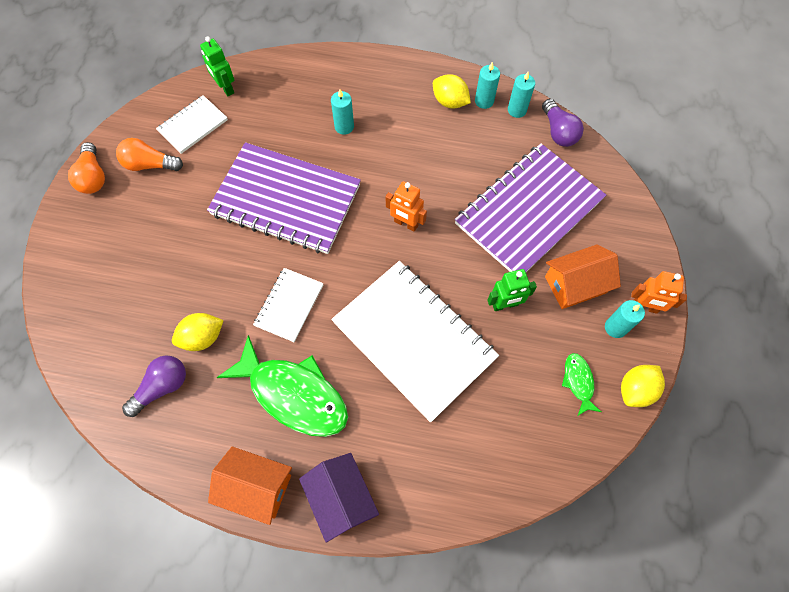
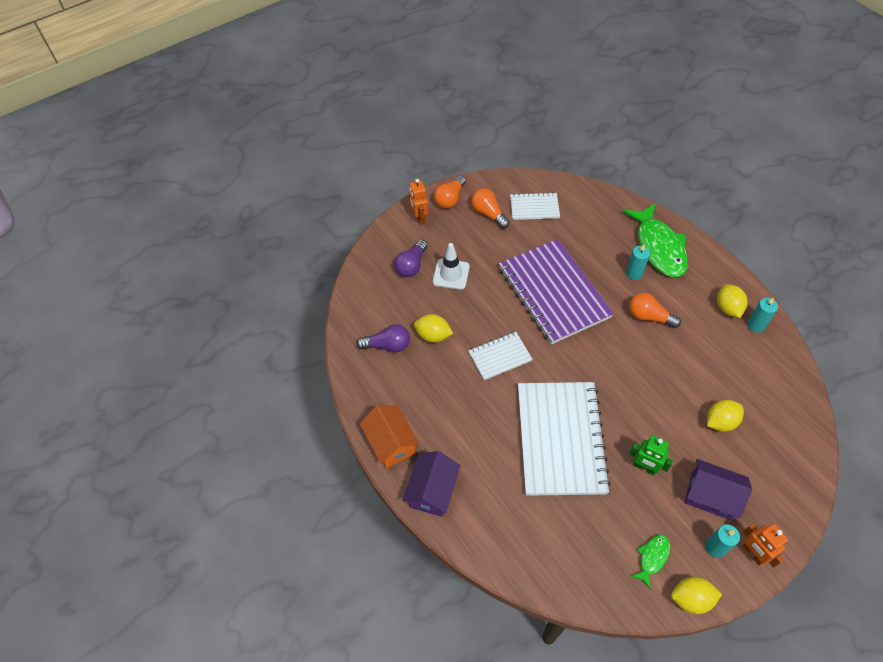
camera: 45 degrees right, 10 degrees down
green robot [200,37,234,96] -> none
green fish [217,335,348,437] -> green fish moved to [623,203,688,277]
orange robot [386,181,427,232] -> orange robot moved to [409,179,428,225]
purple notebook [454,143,606,272] -> yellow lemon [707,400,744,432]
turquoise candle [508,72,535,118] -> none
purple light bulb [542,99,584,147] -> purple light bulb moved to [394,240,428,277]
orange house [545,244,621,309] -> purple house [685,459,752,520]
none -> white traffic cone [433,243,470,290]
none -> orange light bulb [629,293,681,328]

